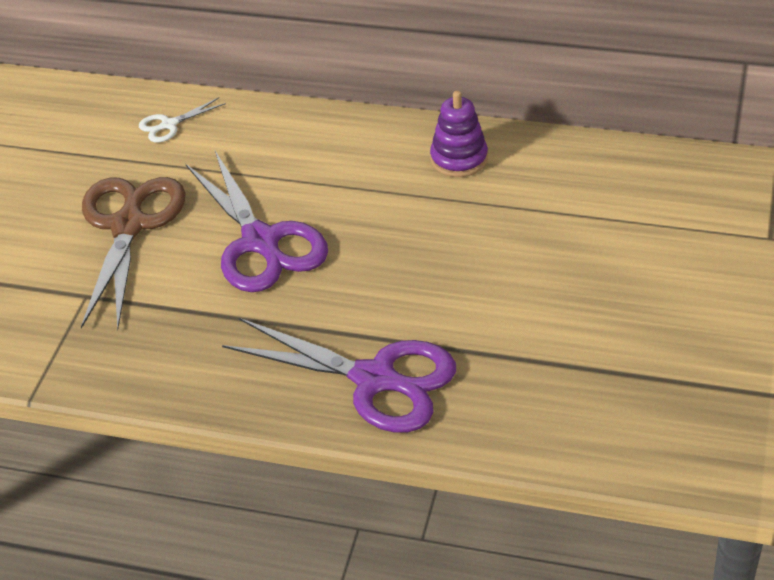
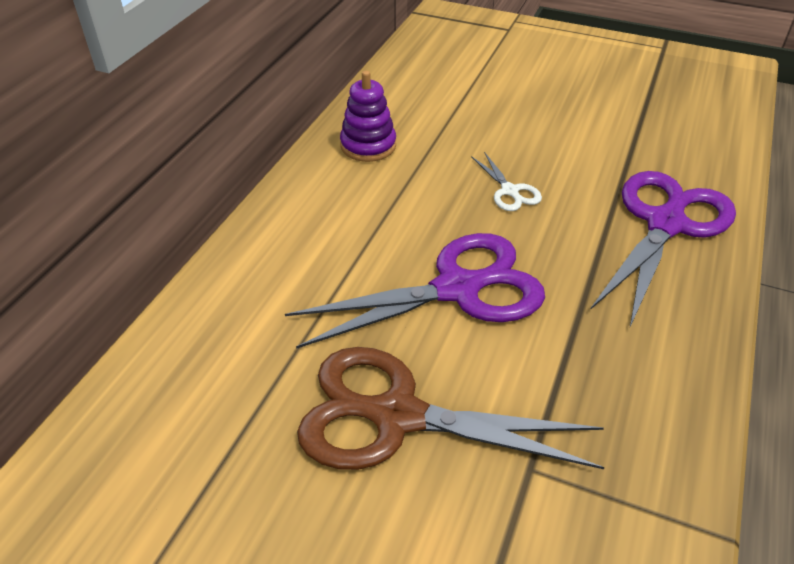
camera: 85 degrees left, 0 degrees up
white scissors [139,98,226,143] -> white scissors moved to [471,152,542,211]

